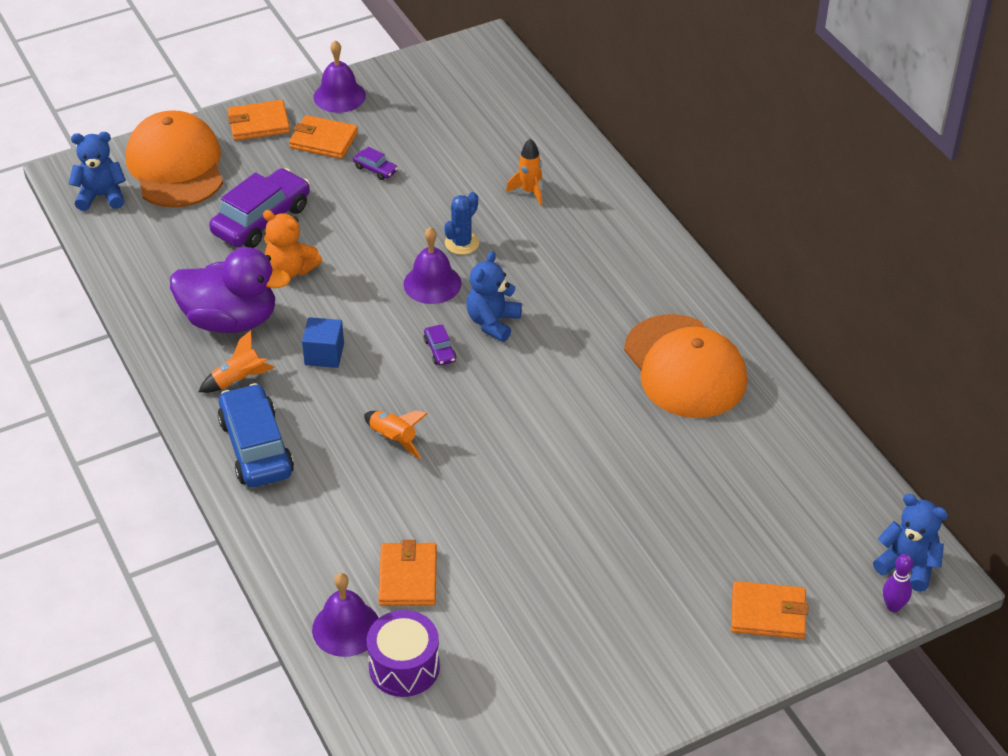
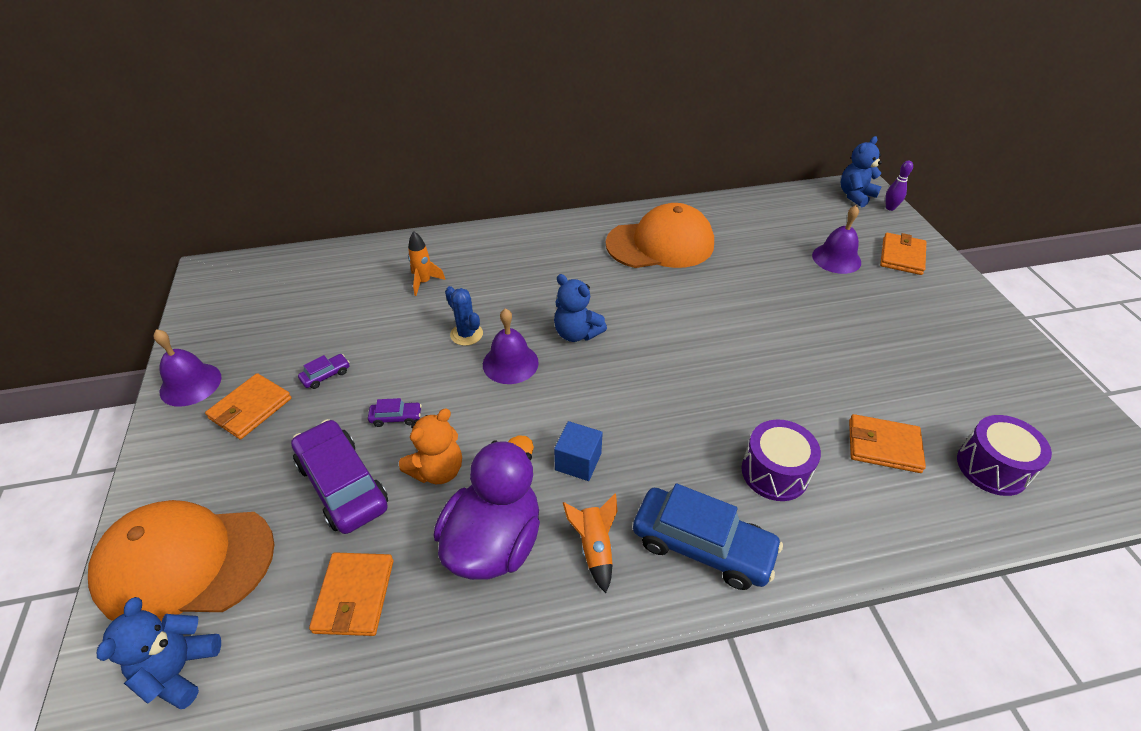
camera: 75 degrees left, 0 degrees up
blue car [218,383,294,487] -> blue car turned 150 degrees counterclockwise [633,483,783,590]
orange wallet [228,100,290,141] -> orange wallet moved to [309,552,394,636]
purple bell [312,573,379,657] -> purple bell moved to [812,205,861,274]
orange rocket [364,410,428,459] -> none
purple car [424,324,457,366] -> purple car moved to [368,398,422,427]
none -> purple drum [742,420,821,501]

